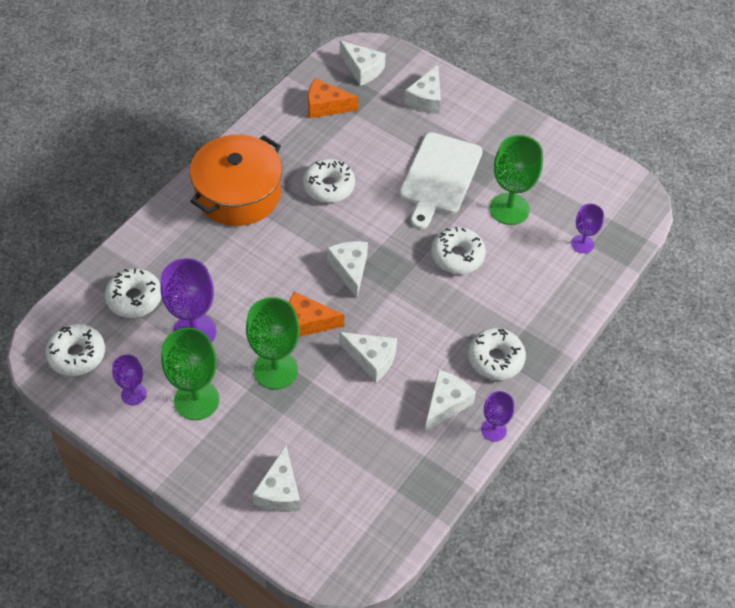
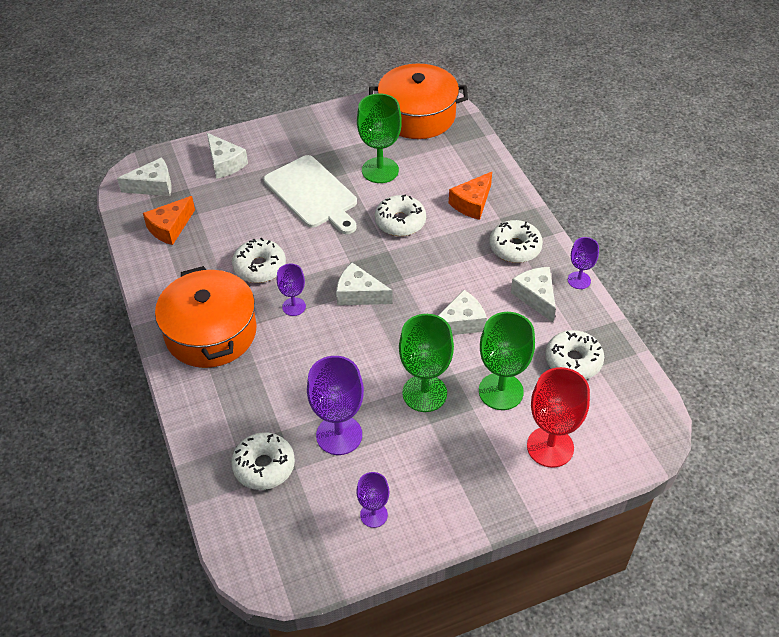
camera: 55 degrees left, 5 degrees down
white donut [45,324,105,376] -> white donut moved to [545,330,604,379]
green goblet [161,328,219,420] -> green goblet moved to [479,312,535,410]
white cheese [252,445,301,512] -> red goblet [527,367,590,468]
orange cheese [289,292,344,337] -> orange cheese moved to [449,172,492,220]
purple goblet [571,204,604,253] -> purple goblet moved to [277,264,306,316]
none -> orange pot [369,64,468,139]

